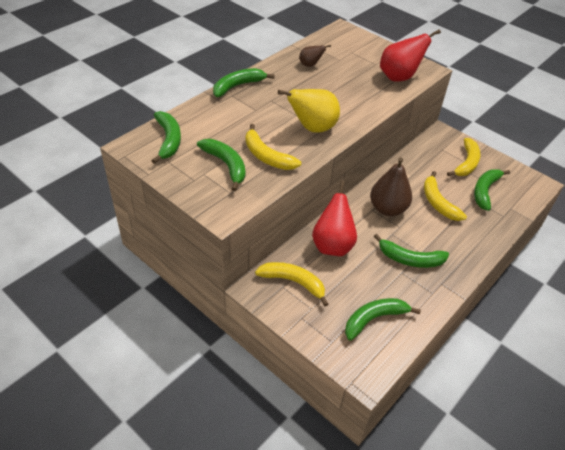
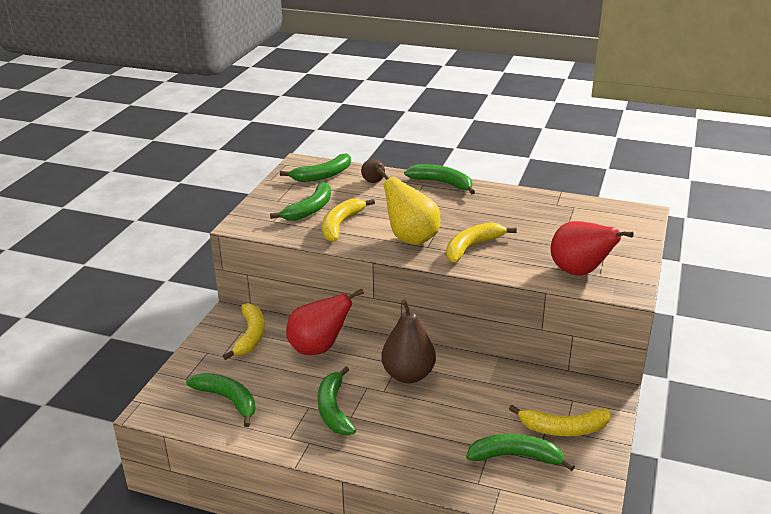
camera: 70 degrees right, 15 degrees down
brown pear [299,45,331,67] -> brown pear moved to [361,159,385,183]
yellow banana [424,171,467,221] -> yellow banana moved to [446,222,517,262]

